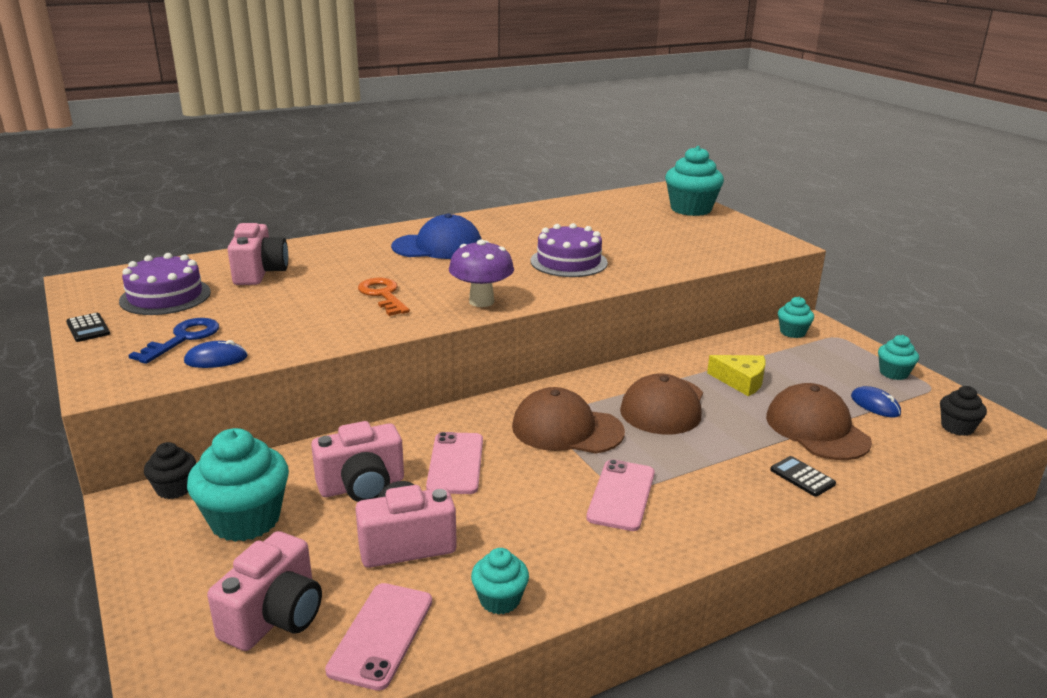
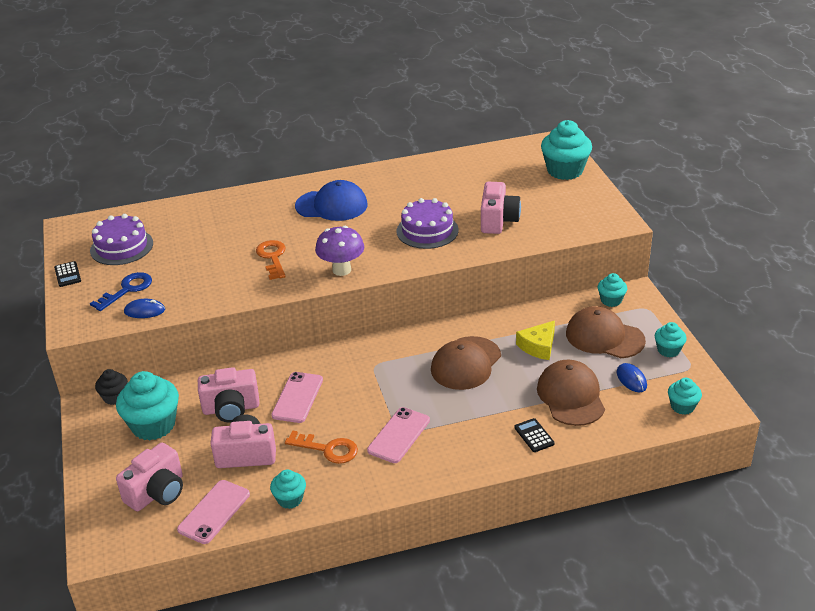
camera: 15 degrees right, 10 degrees up
pink camera [228,223,288,285] -> pink camera moved to [481,182,521,234]
brown cap [512,387,625,454] -> brown cap moved to [566,306,646,358]
yellow cheese [707,355,766,396] -> yellow cheese turned 90 degrees clockwise [516,320,555,360]
black cupcake [940,386,987,436] -> turquoise cupcake [668,378,702,415]
none -> orange key [285,430,358,464]

